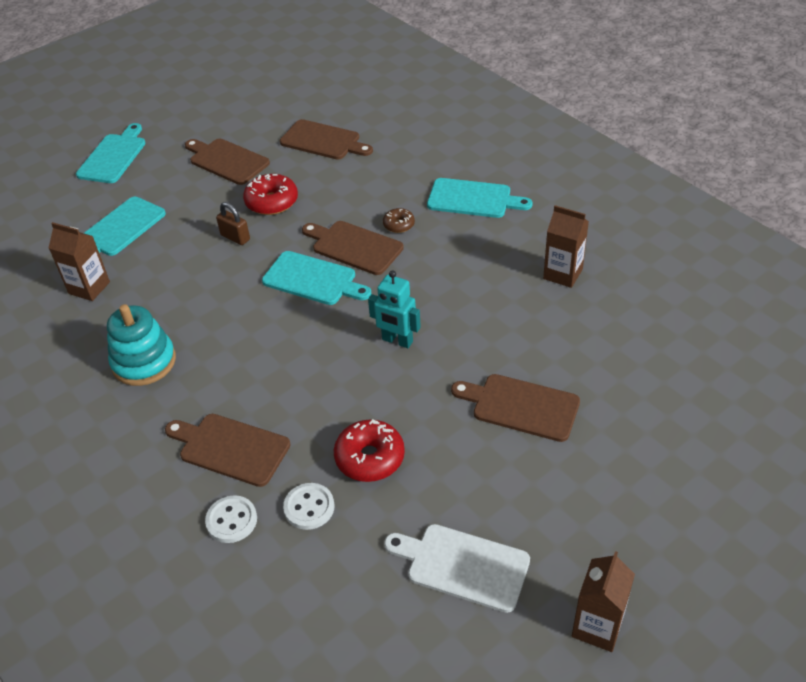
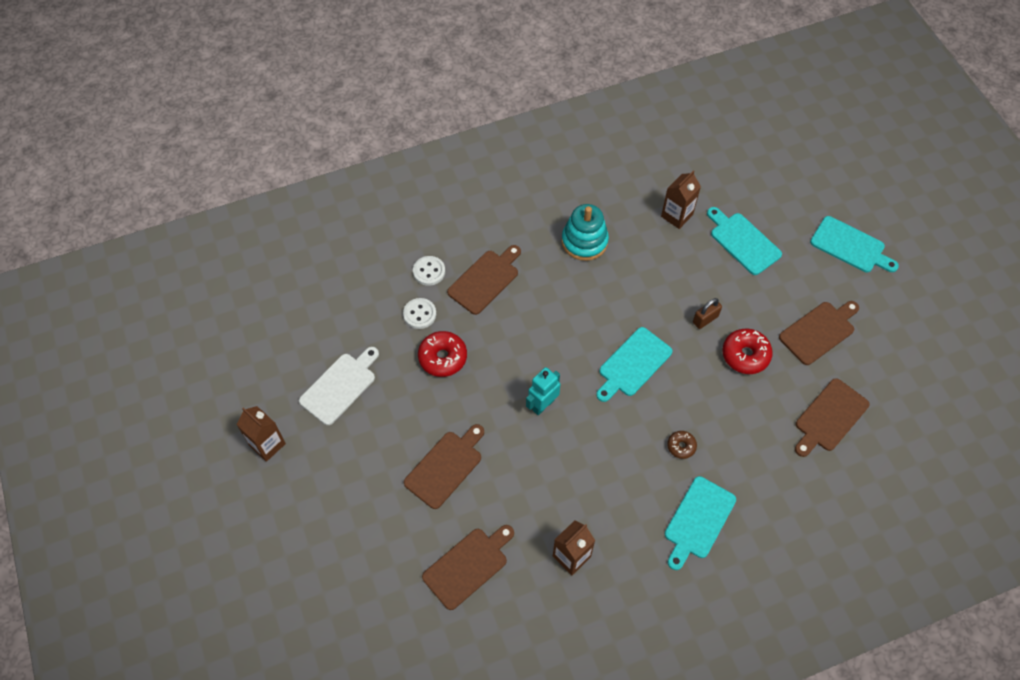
camera: 105 degrees right, 15 degrees up
brown cutting board [302,221,404,275] -> brown cutting board moved to [422,525,514,610]

